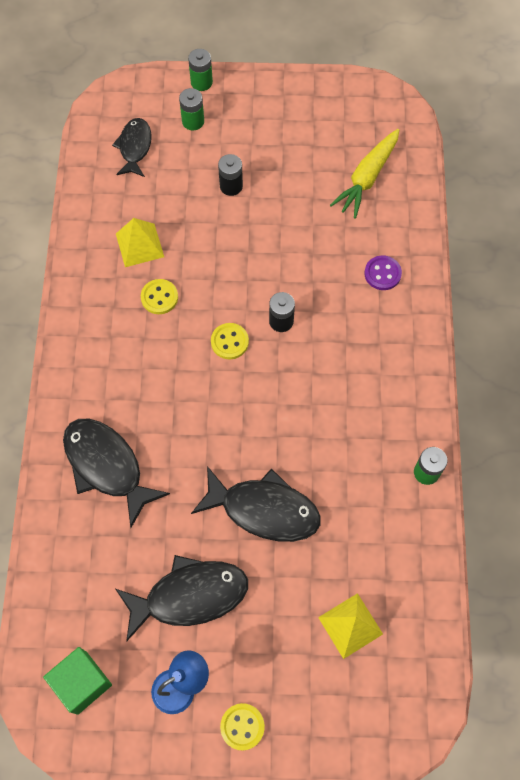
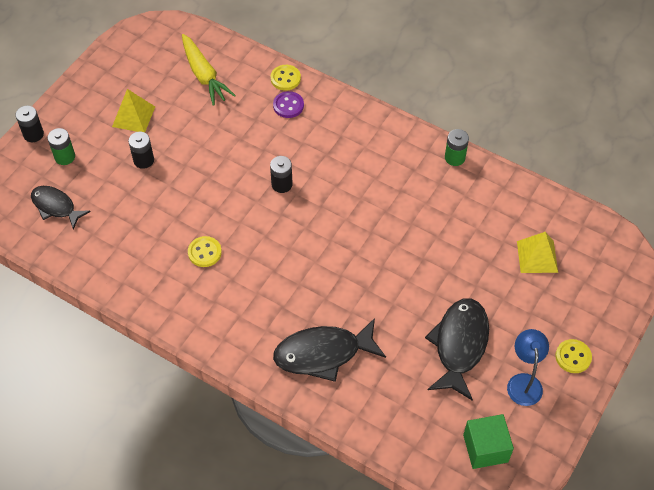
camera: 60 degrees left, 10 degrees down
yellow pyramid [116,218,164,267] -> yellow pyramid moved to [112,89,155,132]
green battery [188,49,213,91] -> black battery [16,106,44,142]
black fish [191,466,321,542] -> none
yellow button [211,323,249,359] -> yellow button moved to [271,65,301,91]

